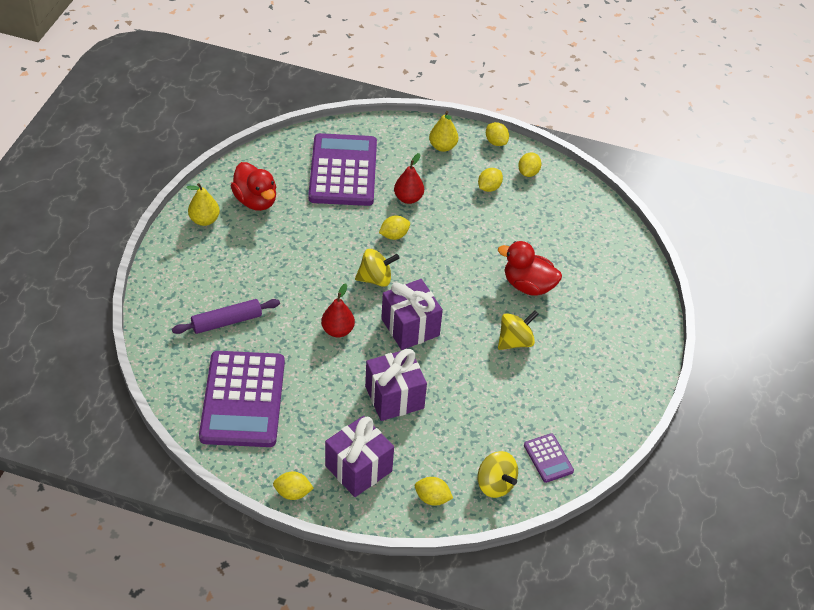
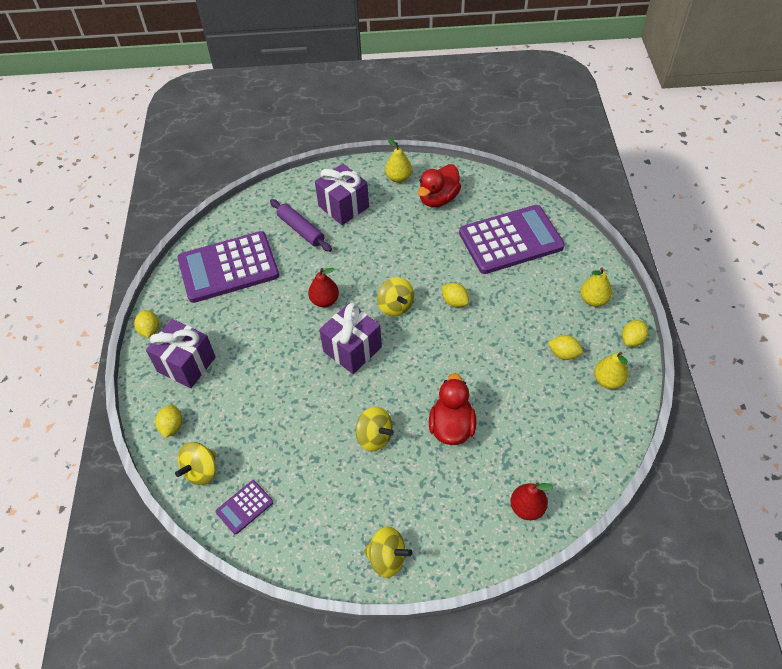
camera: 75 degrees right, 5 degrees up
purple gift [365,349,427,421] -> purple gift moved to [315,164,369,225]
red pear [394,153,424,204] -> red pear moved to [510,482,553,520]
yellow lemon [518,153,542,177] -> yellow pear [594,352,628,389]
none -> yellow spinning top [364,526,413,578]

